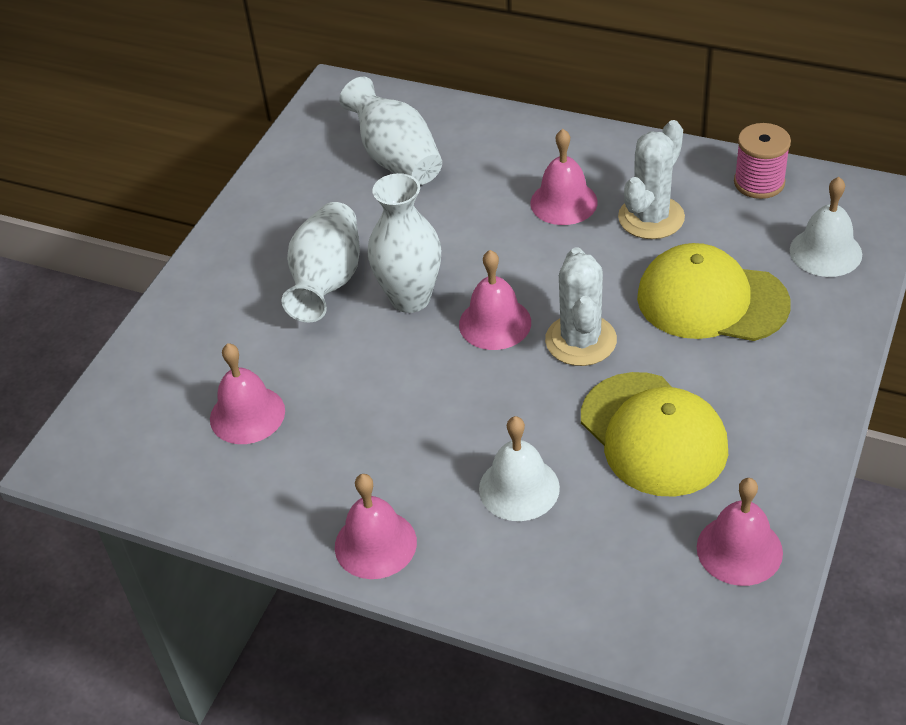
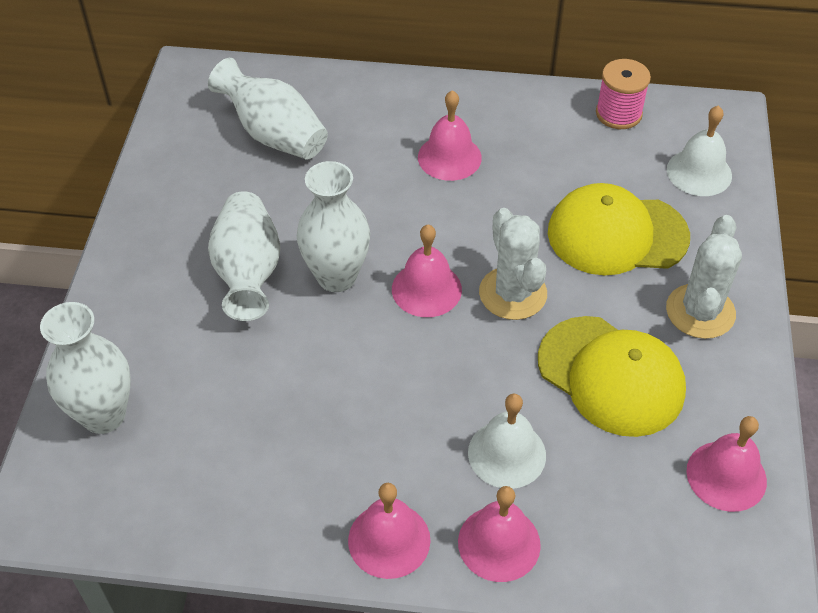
camera: 20 degrees left, 5 degrees up
pink bell [210,343,285,444] -> pink bell moved to [458,486,541,582]
white cactus [618,120,685,239] -> white cactus moved to [666,215,742,339]
none -> white vase [40,302,131,434]

